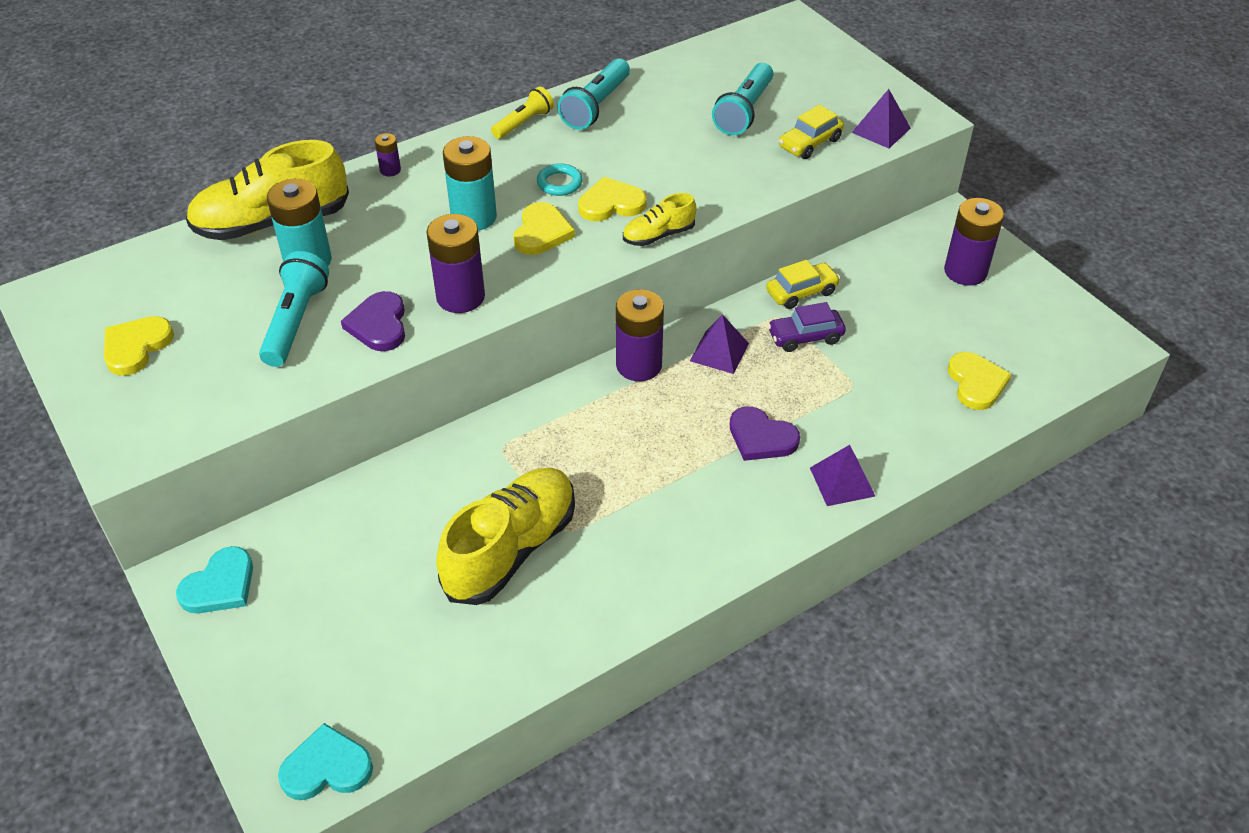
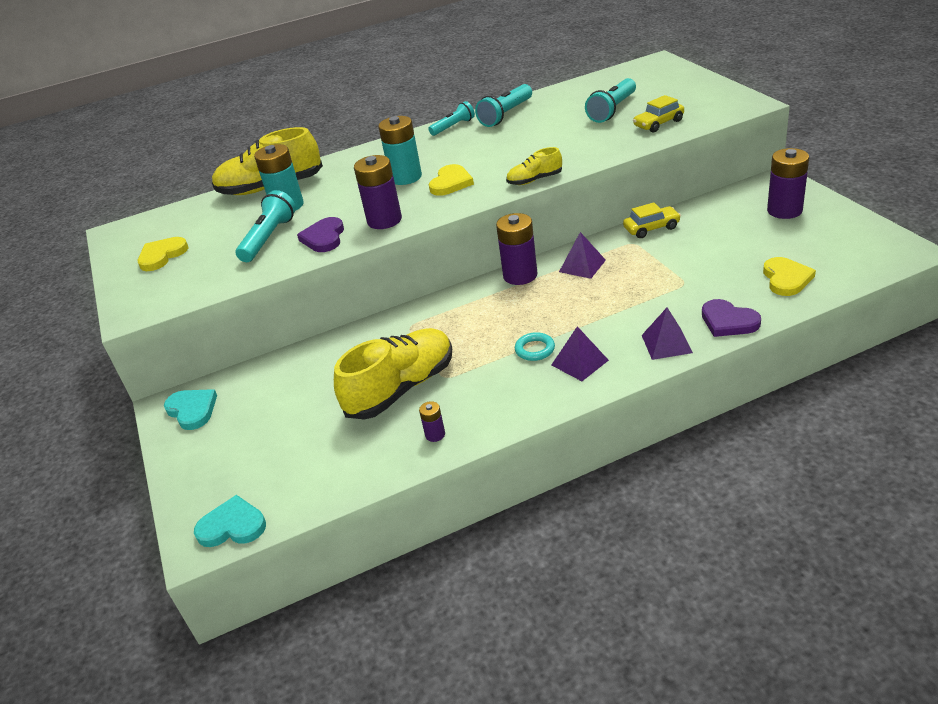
camera: 15 degrees right, 10 degrees down
turquoise heart [176,546,253,613] -> turquoise heart turned 90 degrees counterclockwise [164,389,217,430]
purple battery [375,133,401,177] -> purple battery moved to [419,401,445,442]
yellow flashlight [491,86,554,139] -> turquoise flashlight [428,101,475,136]
turquoise ring [537,163,583,196] -> turquoise ring moved to [515,332,555,361]
yellow heart [578,177,647,221] -> none
purple heart [730,406,800,461] -> purple heart moved to [702,299,761,337]
purple car [768,302,846,352] -> none
purple pyramid [852,89,911,148] -> purple pyramid moved to [551,326,609,381]

